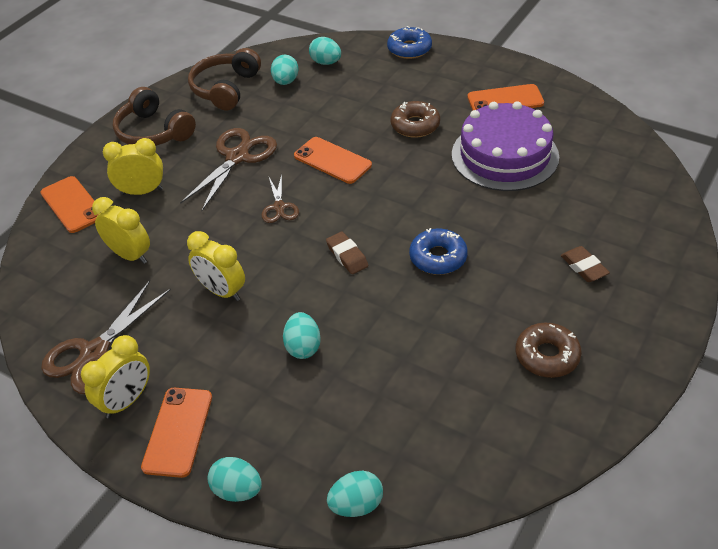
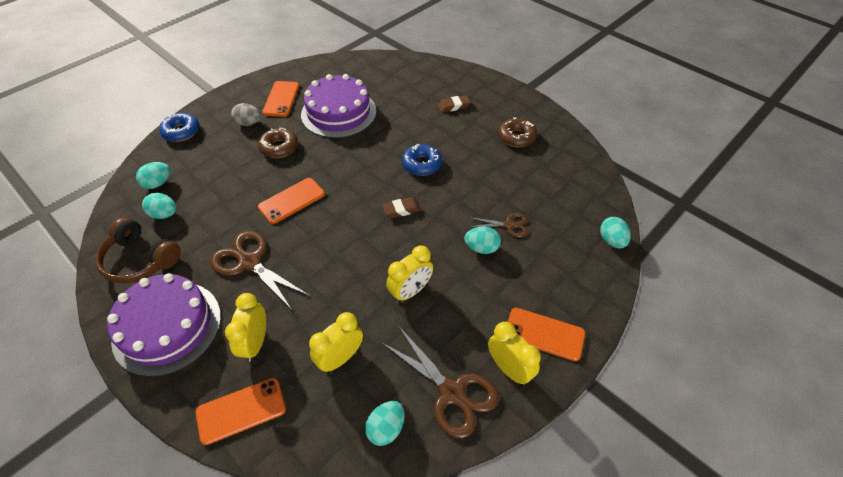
camera: 80 degrees left, 5 degrees up
brown headphones [113,87,196,146] -> purple cake [107,273,221,377]
turquoise egg [207,457,262,502] -> turquoise egg moved to [365,401,405,446]
brown scissors [261,174,299,223] -> brown scissors moved to [469,213,528,237]
none -> grey egg [231,103,261,126]

